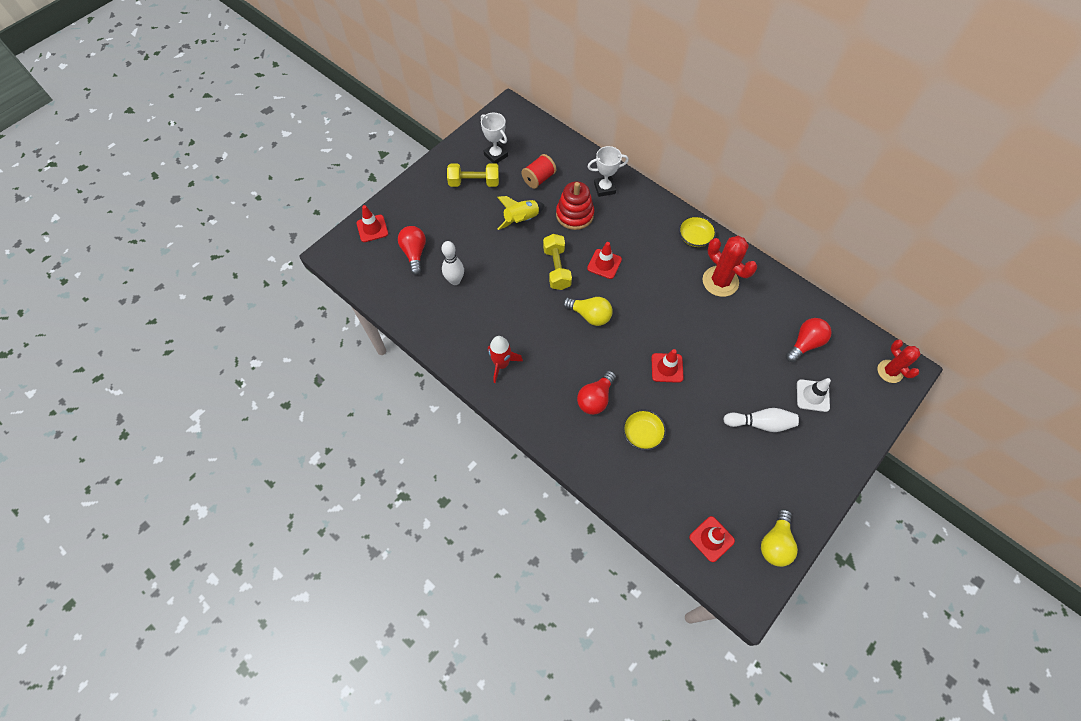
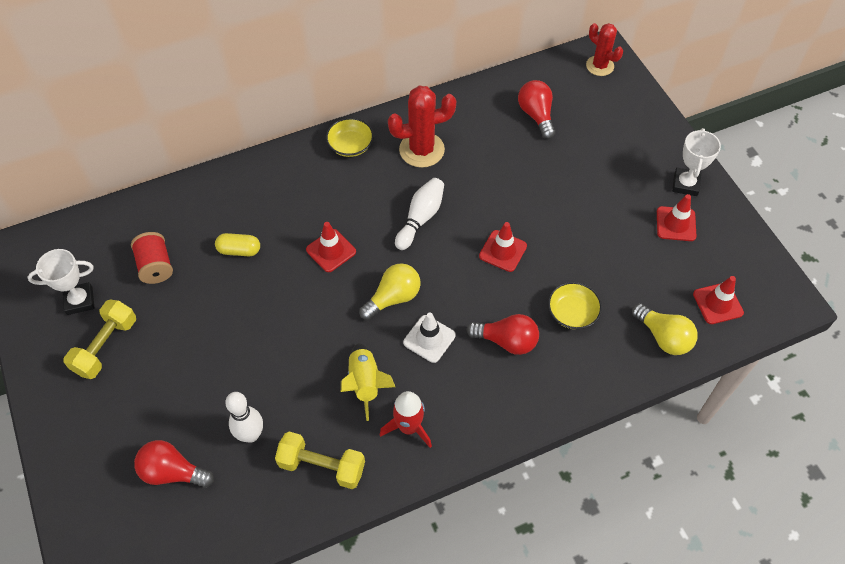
camera: 65 degrees left, 5 degrees down
red traffic cone [357,205,388,242] -> red traffic cone moved to [657,194,696,241]
yellow rocket [497,196,545,230] -> yellow rocket moved to [341,343,395,421]
yellow dumbbell [543,234,572,290] -> yellow dumbbell moved to [275,432,365,489]
red stacking toy [556,181,594,230] -> yellow capsule [215,233,260,256]
red light bulb [577,371,616,415] -> red light bulb turned 45 degrees counterclockwise [467,314,539,355]
white trophy [587,146,629,197] -> white trophy moved to [672,128,721,196]
white bowling pin [723,408,799,432] -> white bowling pin moved to [395,178,444,250]
yellow light bulb [761,509,798,567] -> yellow light bulb moved to [632,303,698,355]
white traffic cone [797,378,831,412] -> white traffic cone moved to [403,312,456,363]
red cactus [877,339,921,383] -> red cactus turned 45 degrees clockwise [586,23,623,76]

